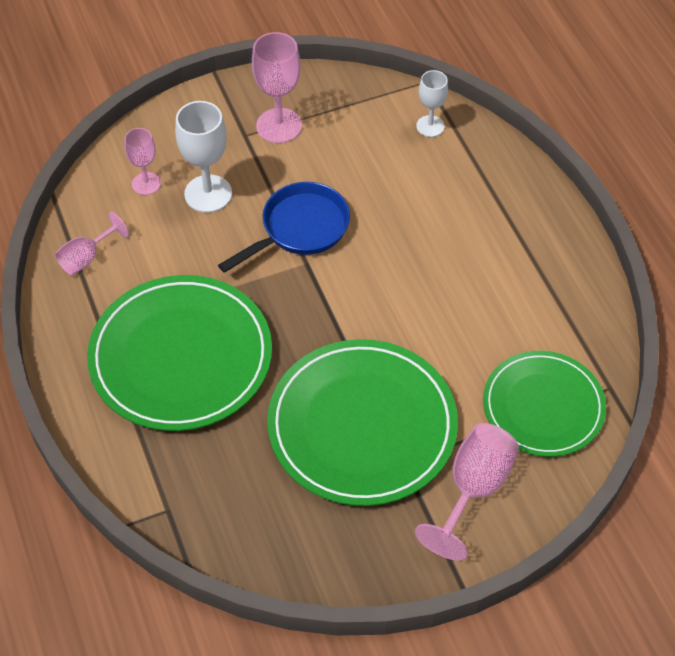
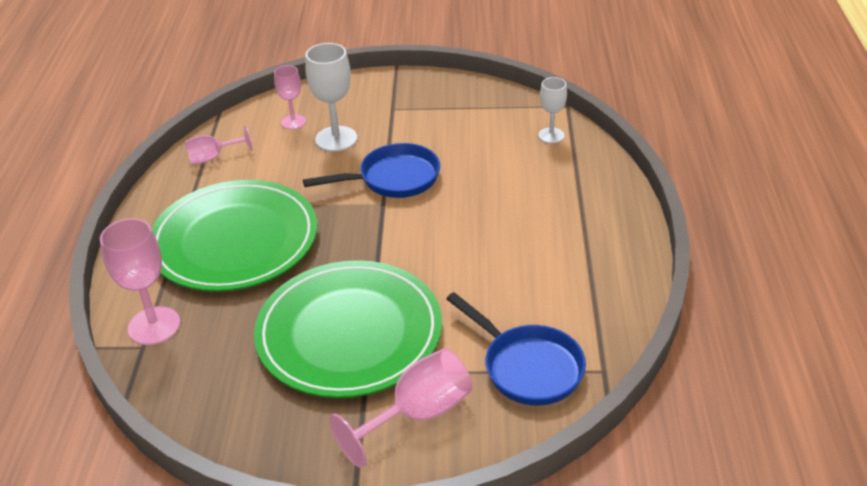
camera: 25 degrees right, 15 degrees down
pink goblet [252,32,302,143] -> pink goblet moved to [100,218,181,345]
green plate [483,351,606,457] -> blue pan [446,292,586,406]

